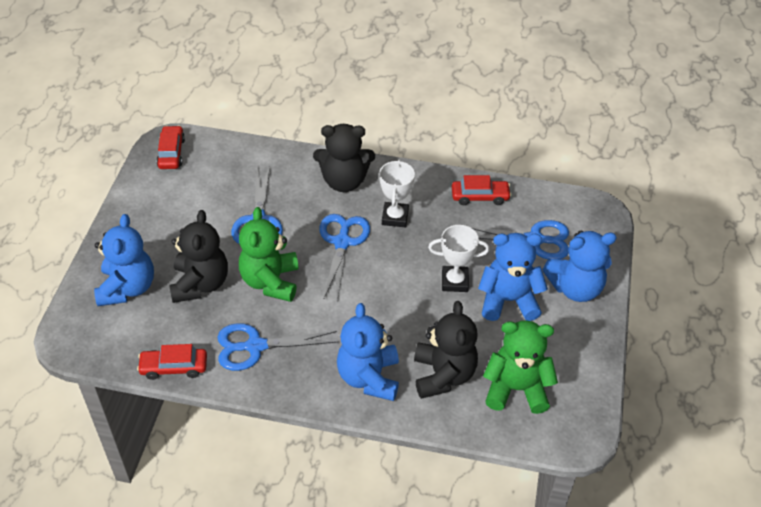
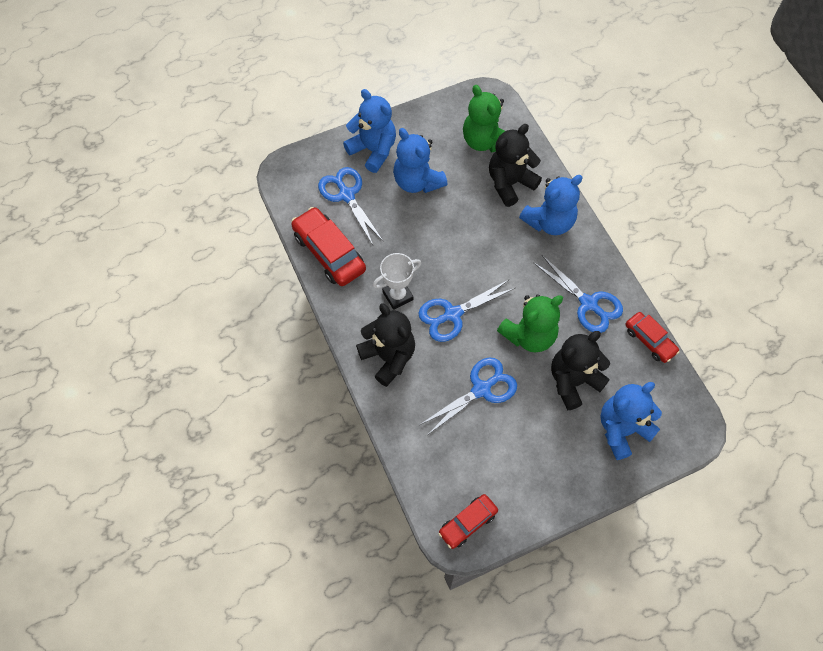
camera: 125 degrees left, 15 degrees up
white trophy [428,225,490,292] -> none
red car [452,175,511,205] -> red car [291,207,366,286], size x1.65

